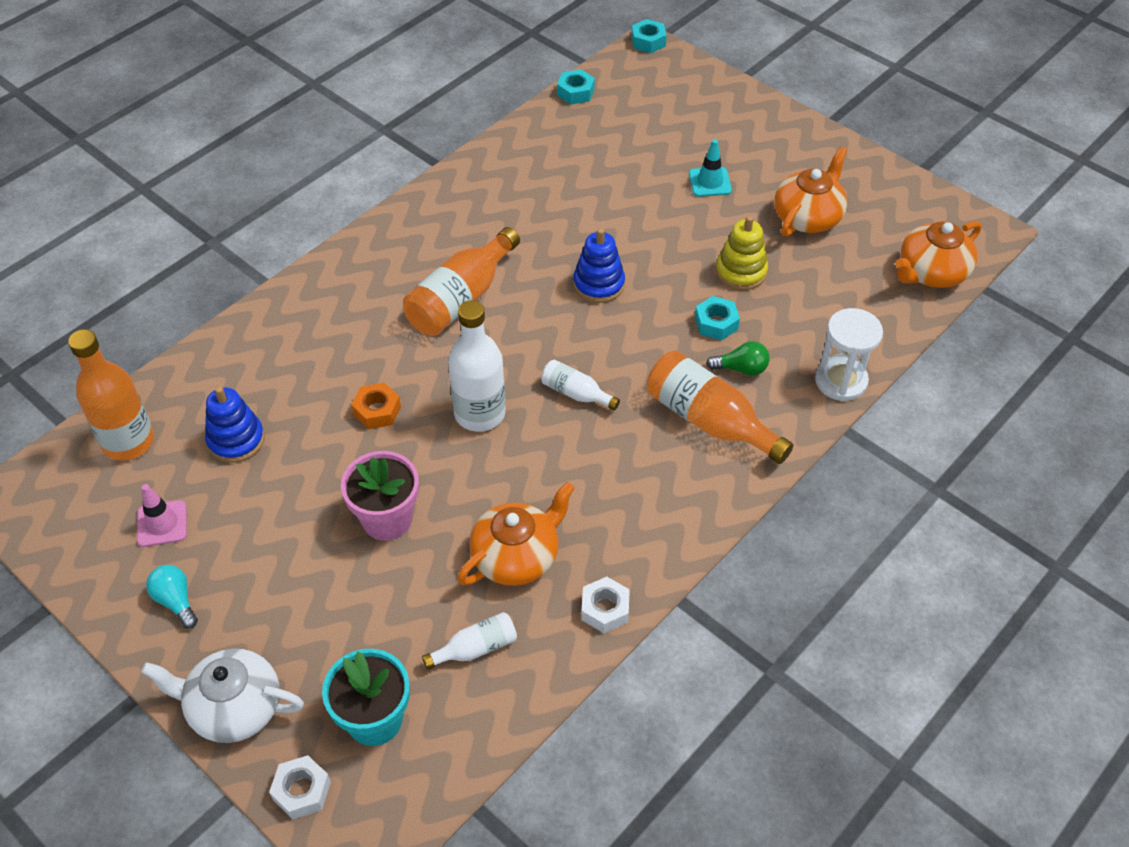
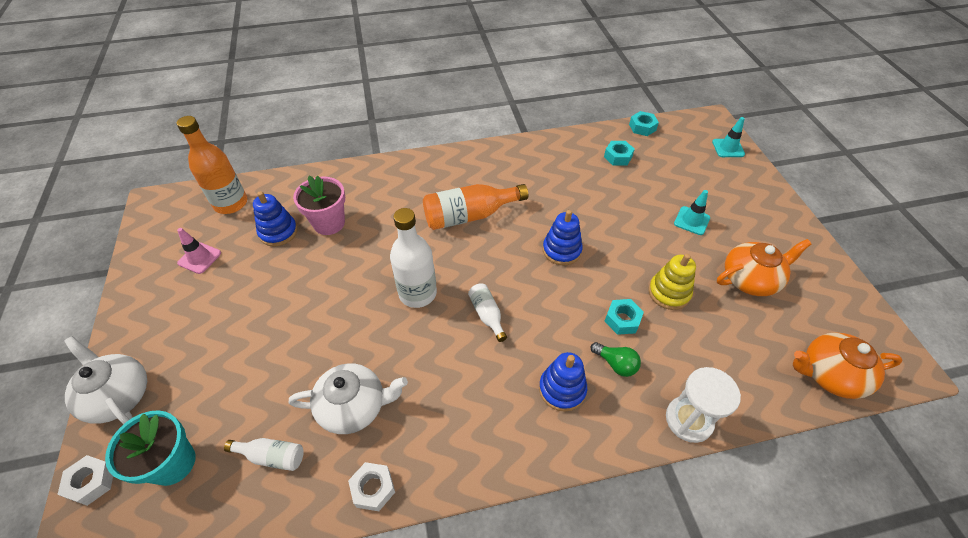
camera: 35 degrees right, 0 degrees up
turquoise light bulb [146,565,198,629] -> none
pink flower pot [341,451,419,541] -> pink flower pot moved to [293,176,345,235]
orange nut [351,383,401,430] -> none
orange teapot [457,482,575,586] -> white teapot [289,363,408,434]
turquoise nut [631,19,667,53] -> turquoise nut moved to [604,141,635,165]
orange bottle [647,350,793,464] -> blue stacking toy [539,352,587,412]
none -> turquoise traffic cone [712,117,745,157]

